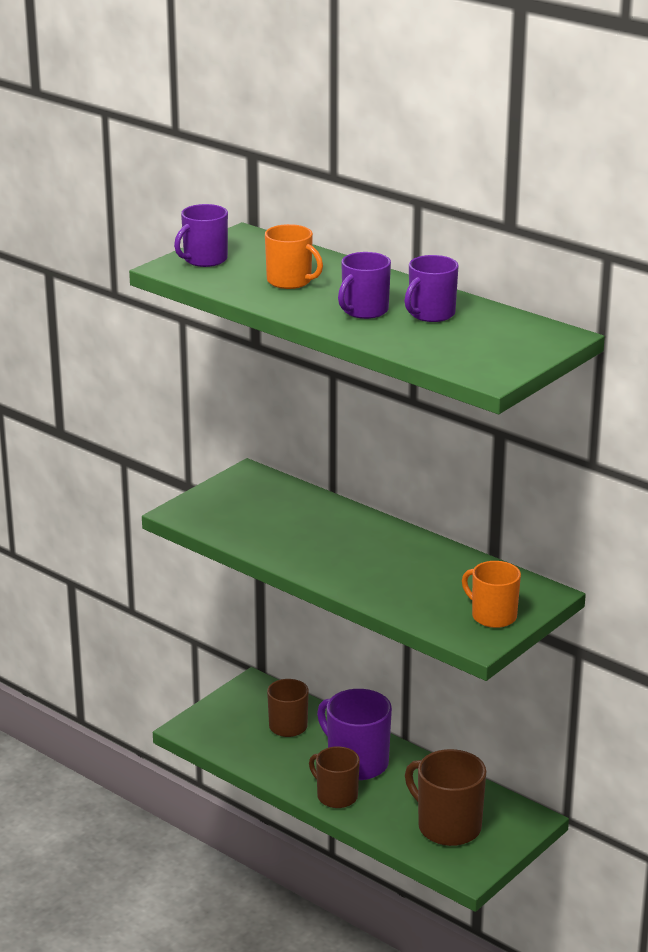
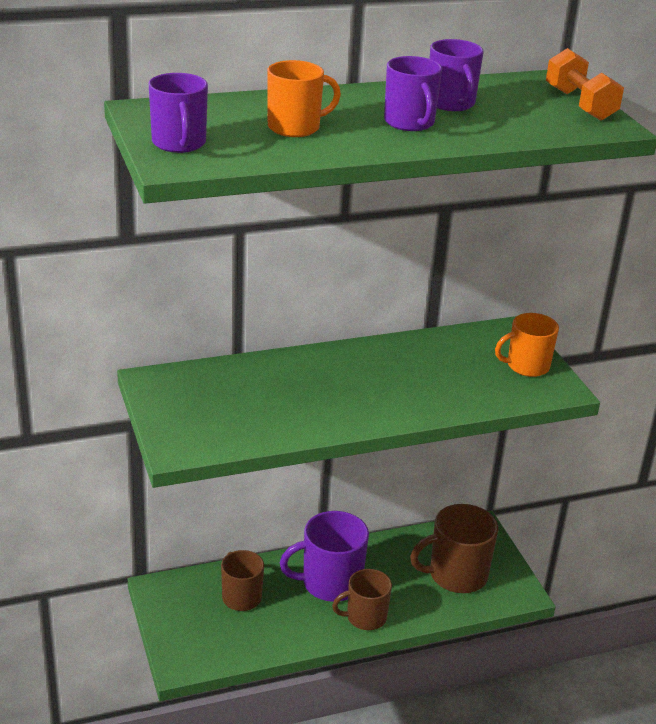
camera: 60 degrees left, 5 degrees up
none -> orange dumbbell [546,48,624,121]

